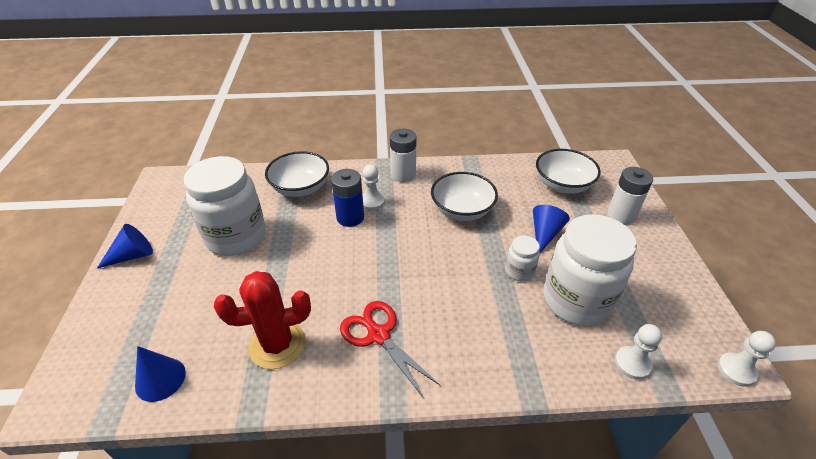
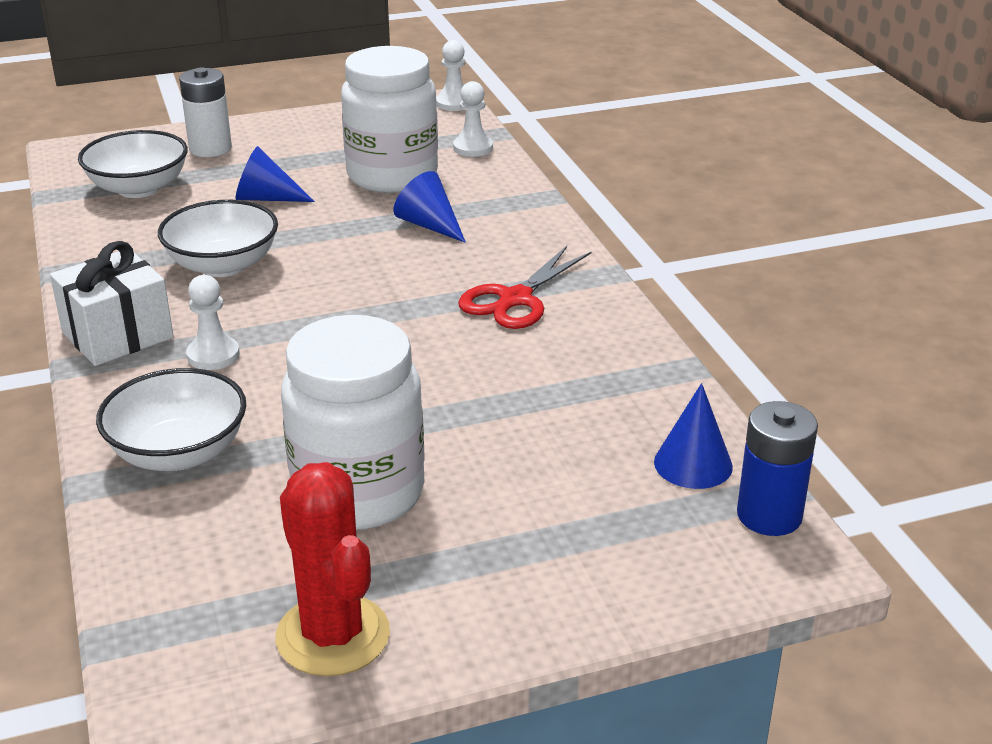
camera: 105 degrees left, 10 degrees down
blue cone [97,224,153,268] -> blue cone moved to [393,171,466,243]
red cactus [214,271,311,369] -> red cactus moved to [275,462,390,676]
blue battery [331,169,364,227] -> blue battery moved to [737,401,818,536]
white battery [390,129,417,182] -> white gift [50,241,174,366]
white jar [505,235,540,281] -> none

